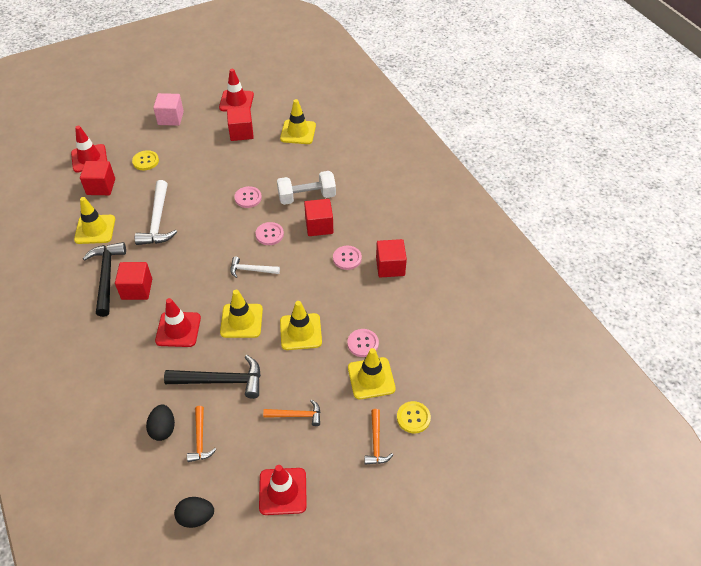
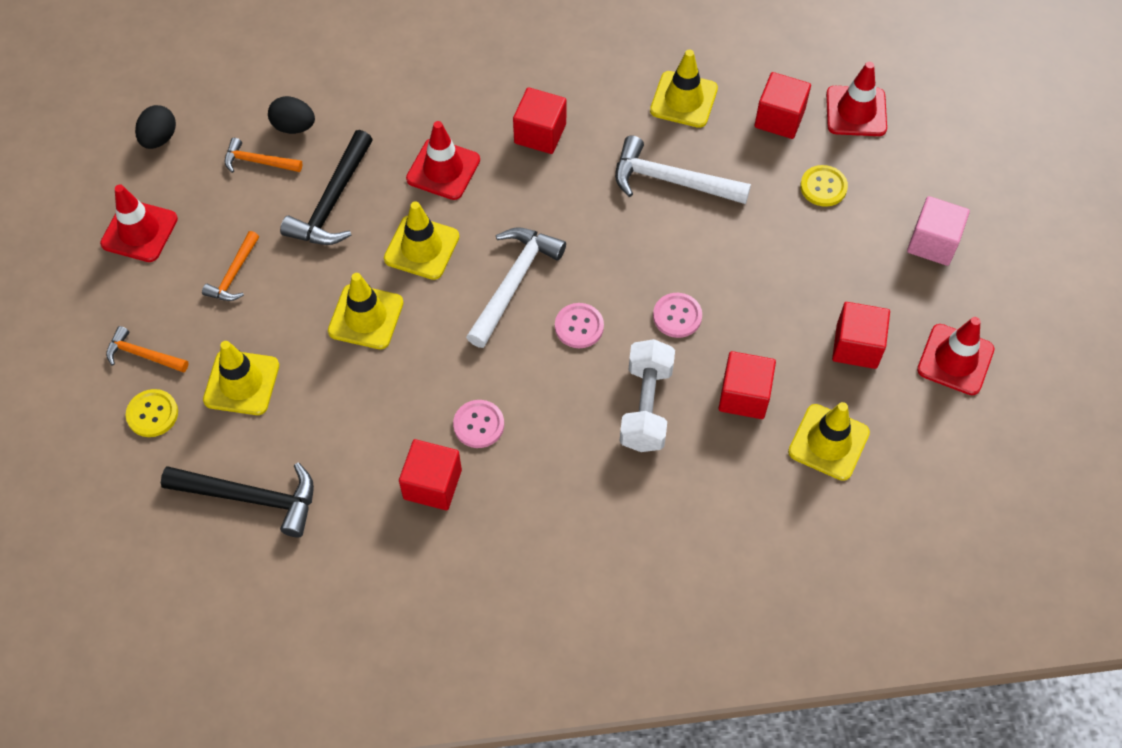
camera: 110 degrees right, 10 degrees up
black hammer [83,242,126,317] -> black hammer moved to [161,463,314,537]
white hammer [230,256,280,278] -> white hammer [466,228,566,348], size x1.72
red cube [304,199,333,236] -> red cube moved to [718,351,776,419]
pink button [347,329,379,357] -> none

